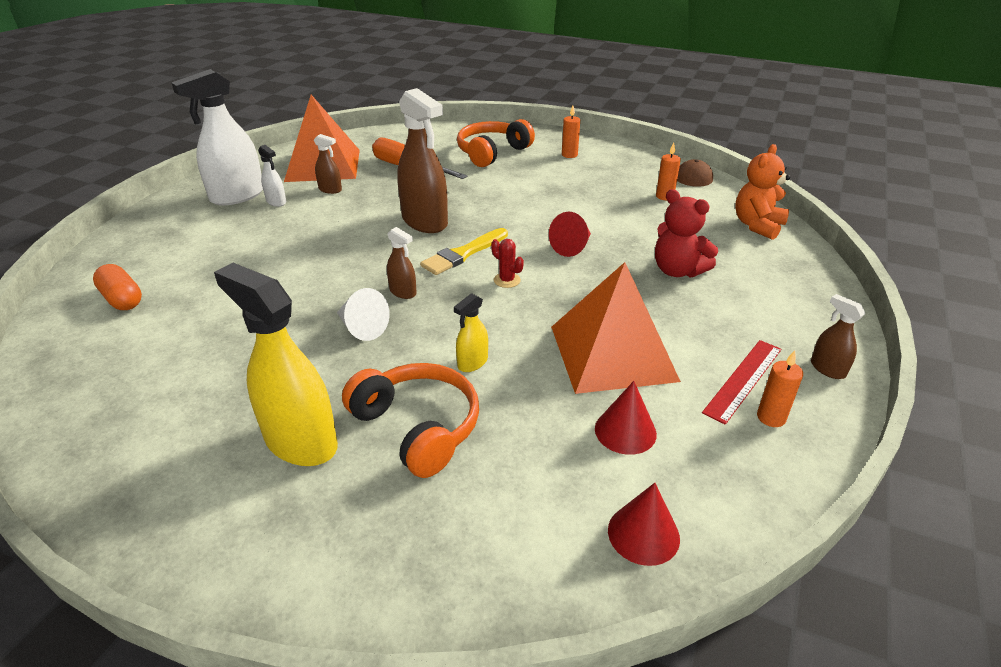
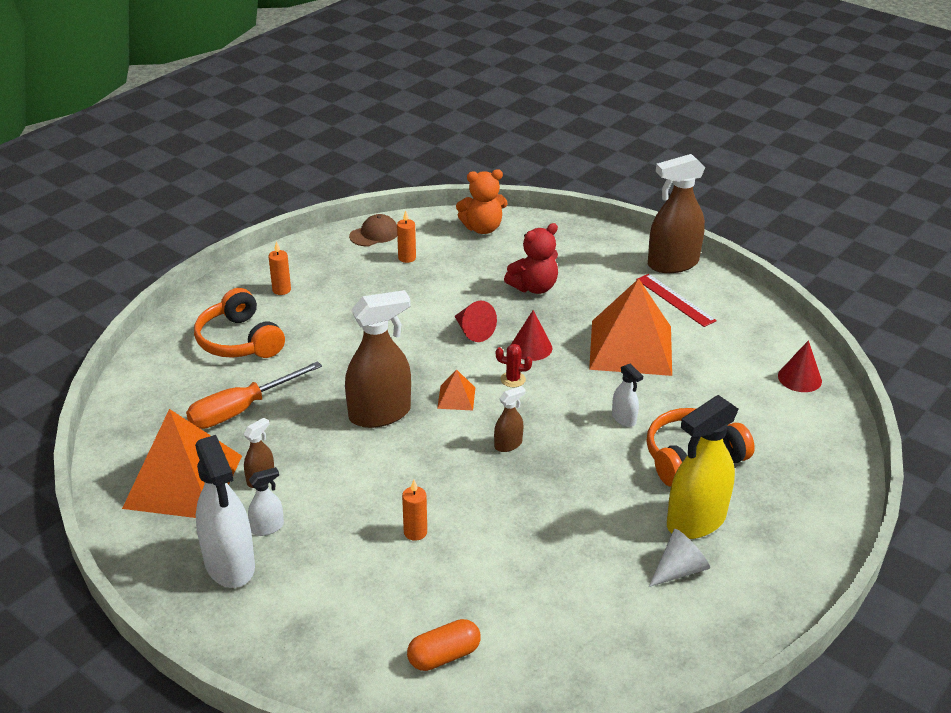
camera: 75 degrees left, 0 degrees up
white cone [337,288,390,341] -> white cone moved to [649,529,710,587]
yellow brush [420,228,508,275] -> orange pyramid [437,369,475,410]
yellow spray bottle [454,293,488,372] -> white spray bottle [612,363,643,427]
red cactus [491,239,524,288] -> red cactus turned 45 degrees clockwise [496,344,532,387]
red cone [595,381,657,455] -> red cone moved to [511,310,552,361]
orange teddy bear [735,144,790,240] -> orange teddy bear turned 60 degrees counterclockwise [456,169,507,234]
orange candle [757,350,803,427] -> orange candle moved to [402,480,427,541]
brown spray bottle [811,294,865,379] -> brown spray bottle [648,154,706,273], size x2.12

